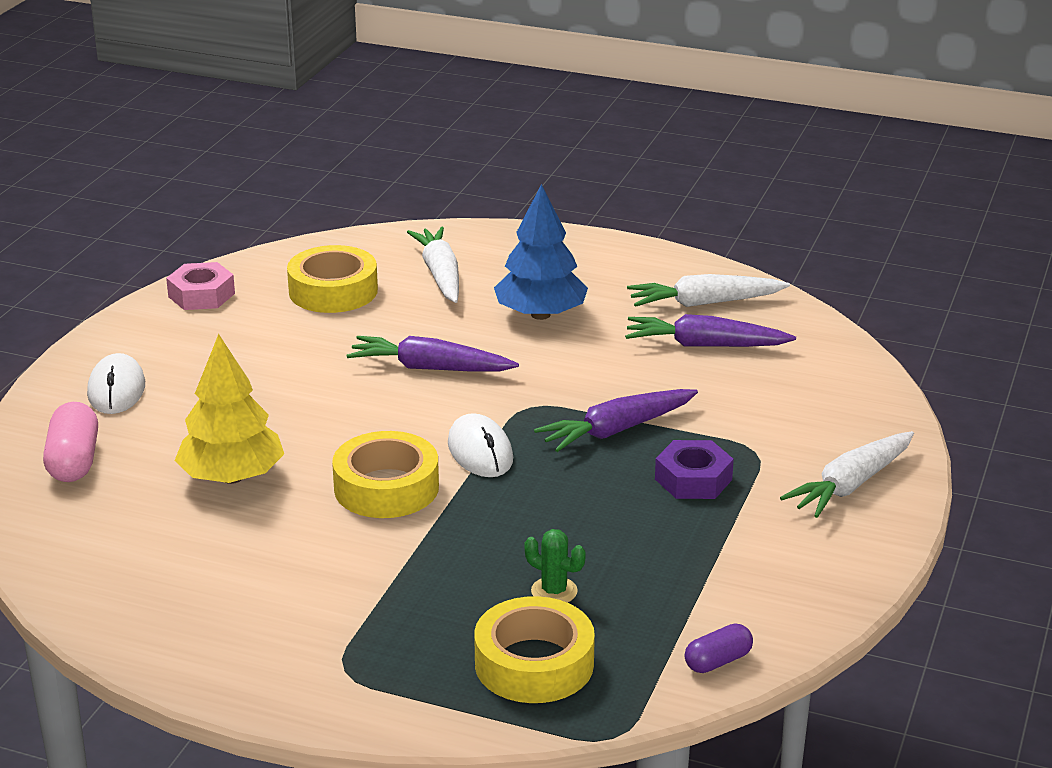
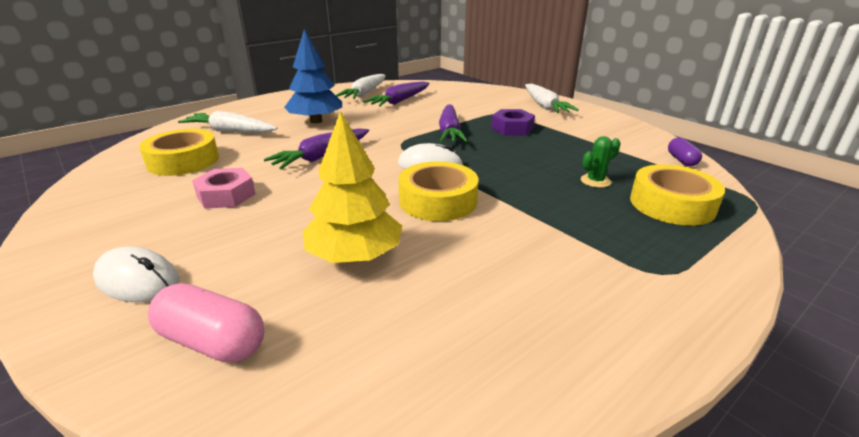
camera: 60 degrees left, 0 degrees up
pink nut [166,262,235,310] -> pink nut moved to [192,168,256,209]

